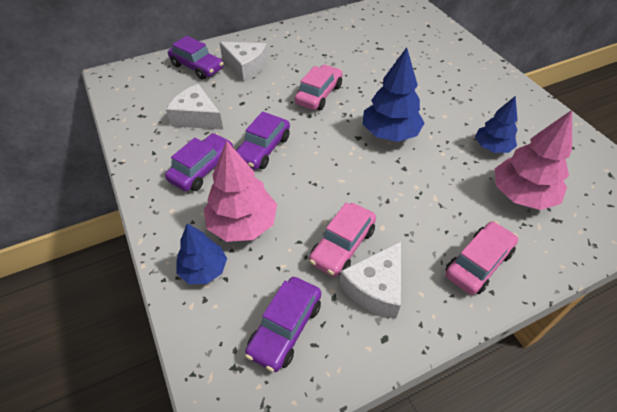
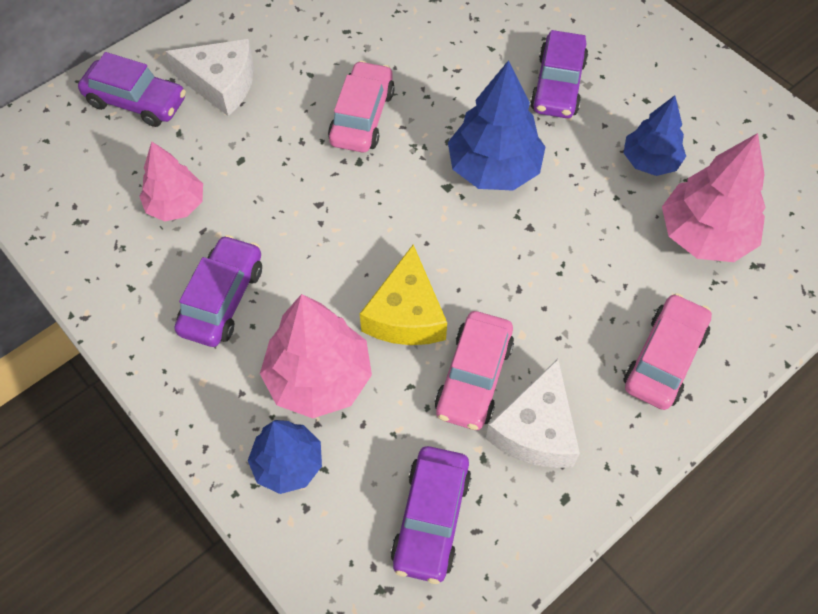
camera: 15 degrees left, 10 degrees up
white cheese [166,84,223,130] -> pink tree [139,141,203,221]
purple car [236,111,290,170] -> purple car moved to [530,30,588,118]
none -> yellow cheese [360,245,447,345]

